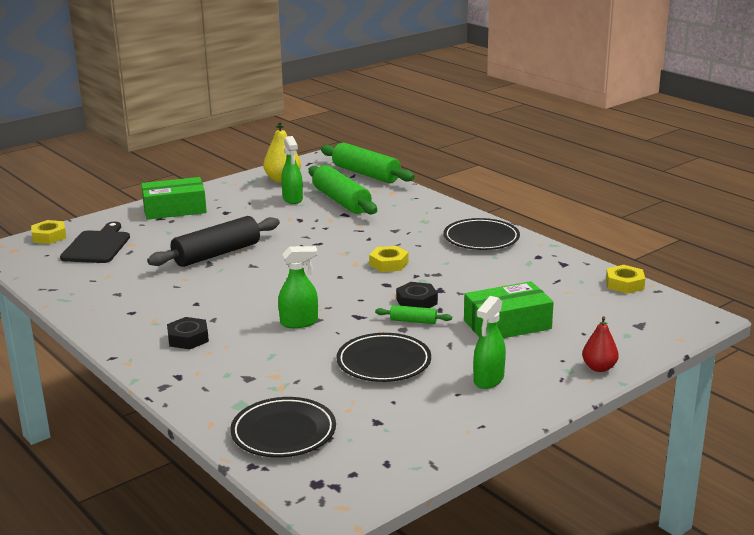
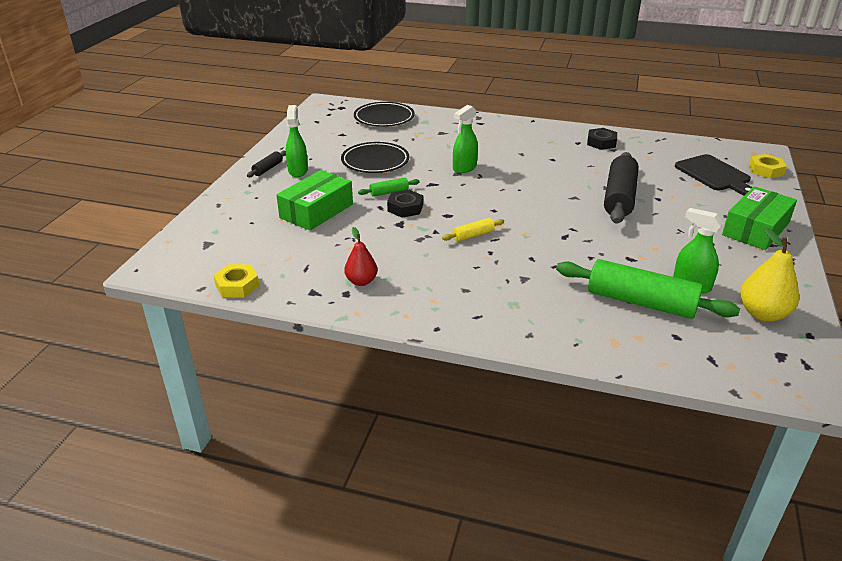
camera: 145 degrees right, 10 degrees up
black nut [167,317,209,350] -> black nut moved to [587,128,617,150]
green rolling pin [321,143,415,183] -> none
yellow nut [369,246,408,272] -> yellow rolling pin [442,218,504,241]
black plate [444,218,520,250] -> none
red pear [582,316,619,372] -> red pear moved to [344,227,377,286]
none -> black rolling pin [247,151,286,177]

